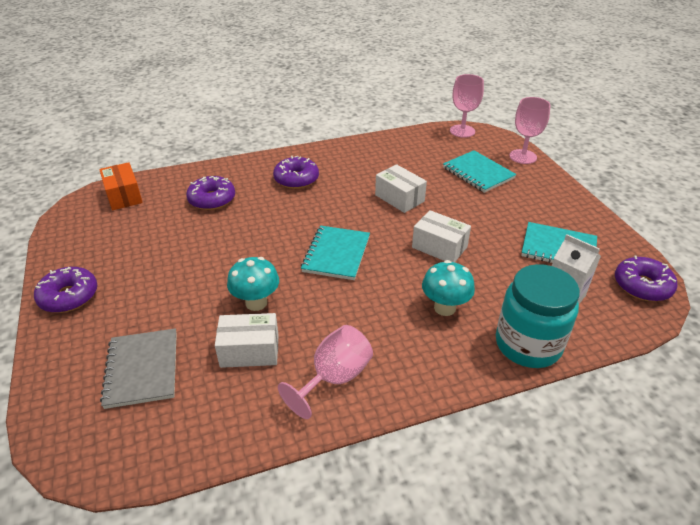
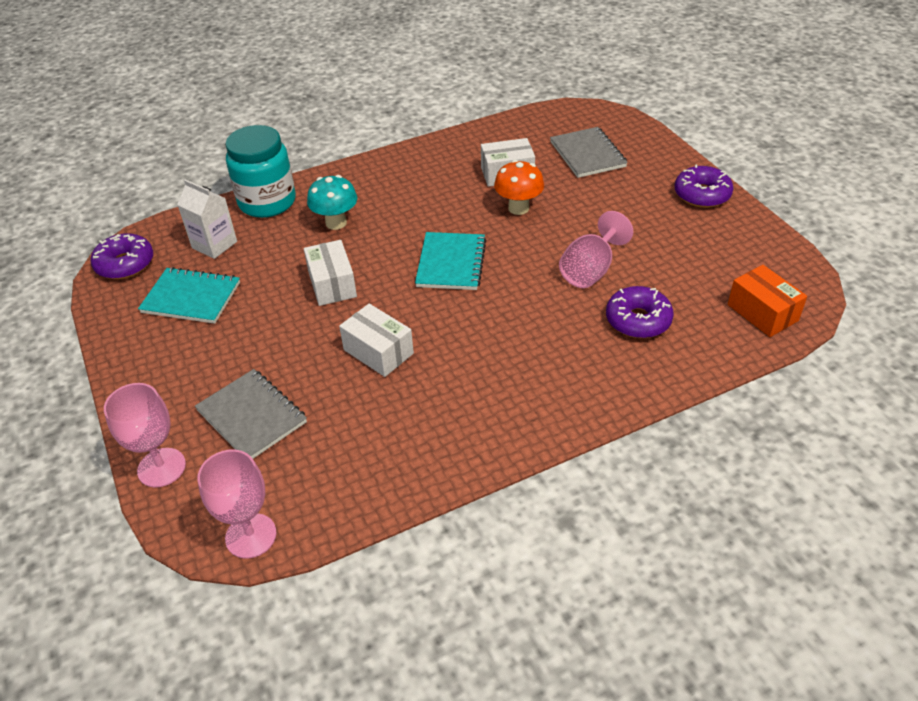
camera: 175 degrees right, 5 degrees up
turquoise mushroom [227,257,279,311] -> orange mushroom [494,160,544,215]
purple donut [273,156,319,189] -> none
pink goblet [278,325,373,419] -> pink goblet moved to [559,211,633,288]
white box [412,210,471,262] -> white box turned 45 degrees clockwise [304,240,357,306]
turquoise notebook [443,150,517,193] -> grey notebook [195,369,307,459]

